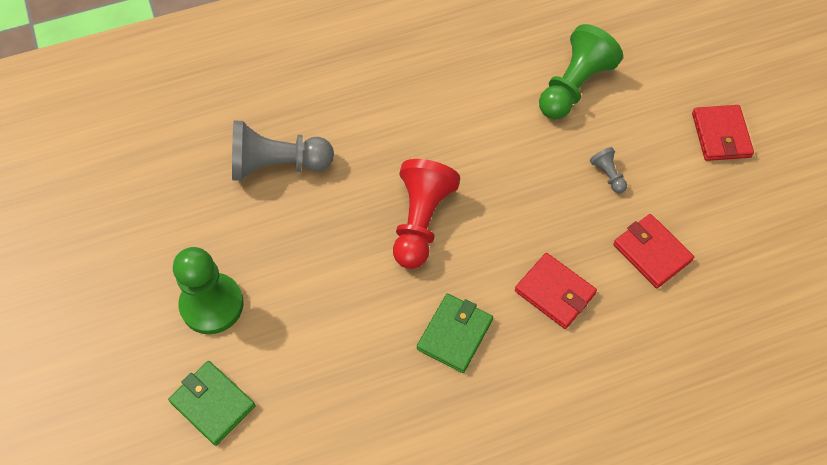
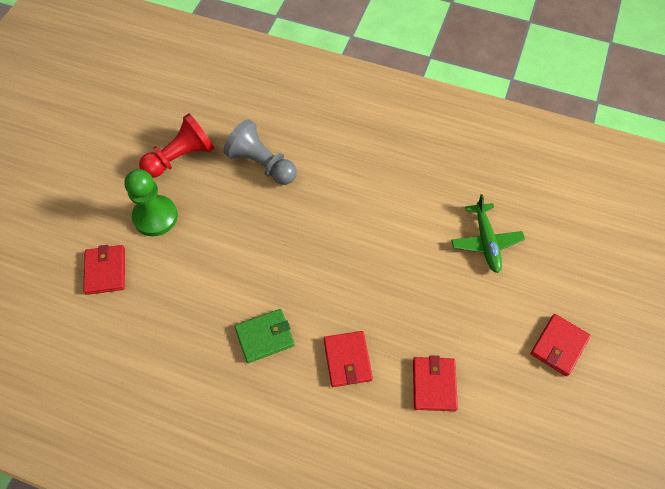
camera: 40 degrees right, 0 degrees up
green wallet [168,361,256,446] -> red wallet [83,245,125,295]
red pawn [393,159,460,269] -> red pawn moved to [139,113,214,178]
green pawn [539,24,623,119] -> green plane [451,194,525,273]
grey pawn [590,147,627,193] -> none

